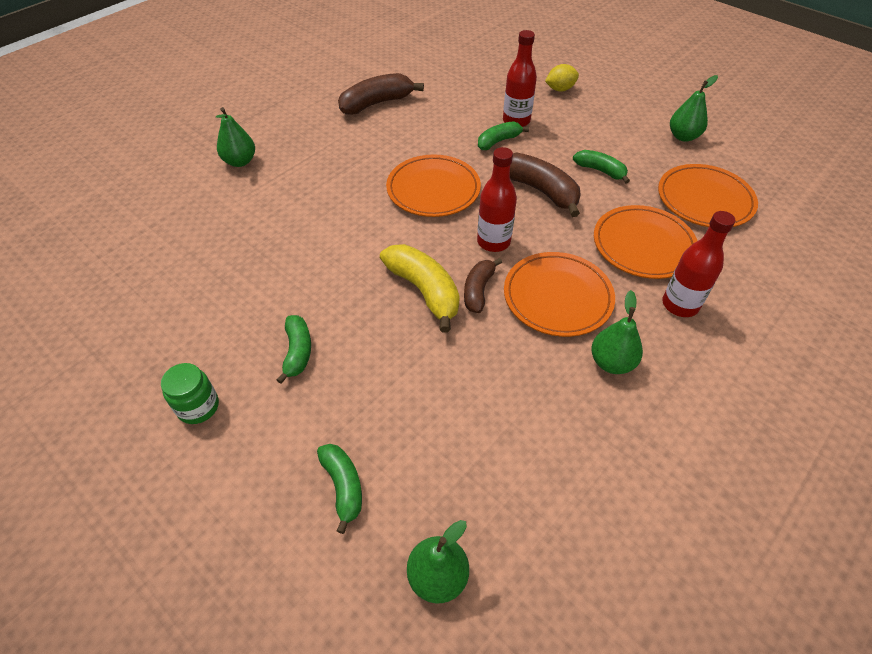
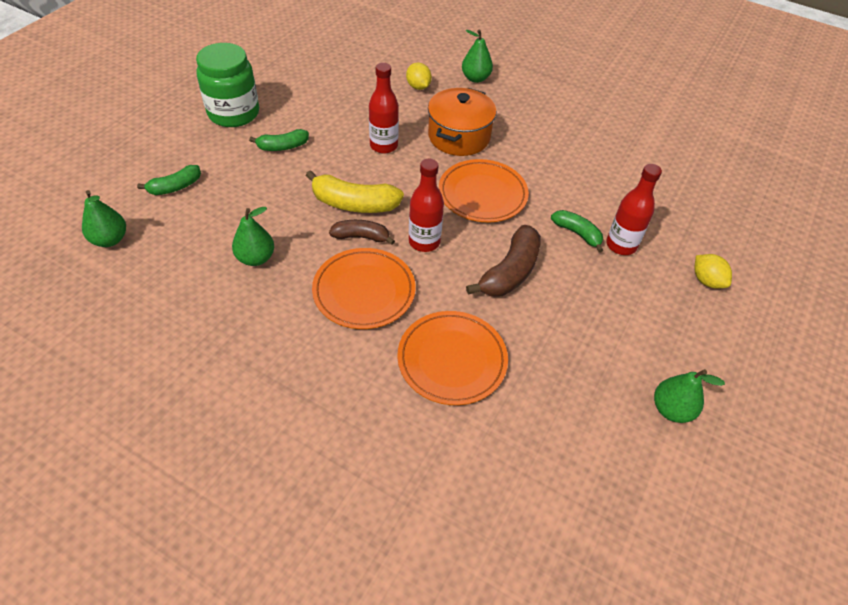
camera: 75 degrees right, 0 degrees up
green jar [161,363,219,424] -> green jar [196,43,259,127], size x1.87
brown banana [338,73,424,115] -> none
yellow banana [380,244,460,333] -> yellow banana turned 60 degrees clockwise [306,170,404,213]
green banana [573,150,630,184] -> none
green pear [591,290,643,374] -> green pear moved to [232,207,274,266]
orange plate [658,164,758,227] -> none
red bottle [662,211,735,317] -> red bottle moved to [369,63,399,154]
none -> yellow lemon [406,62,432,90]
none -> orange pot [428,88,497,156]

